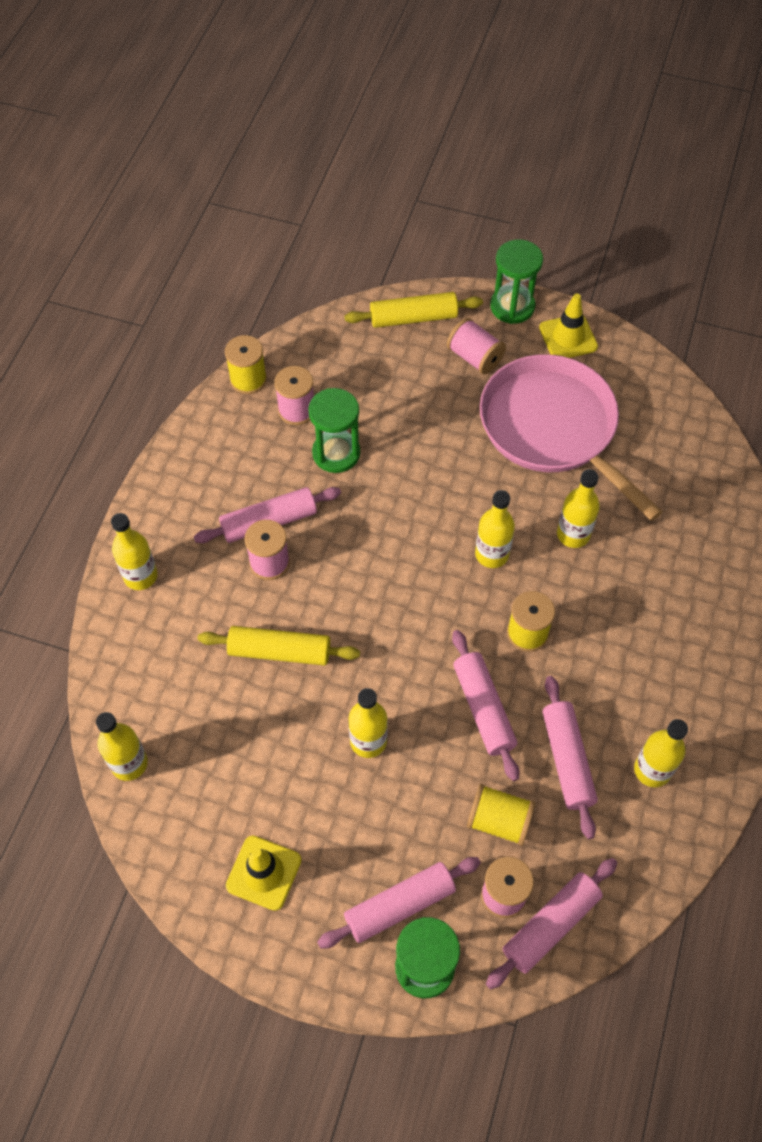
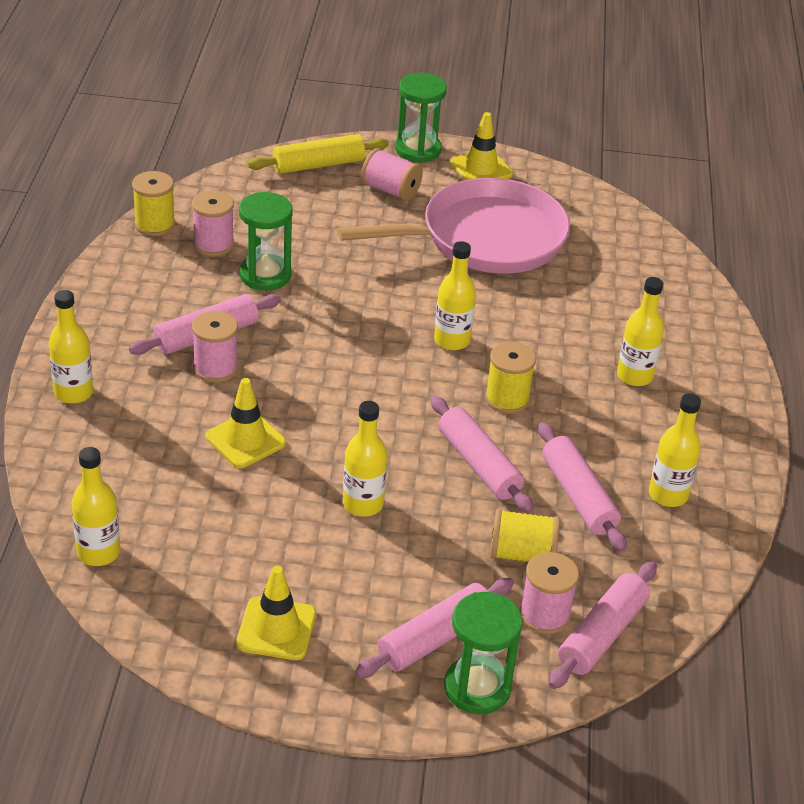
camera: 15 degrees left, 20 degrees down
yellow rolling pin [198,626,360,666] -> yellow traffic cone [206,378,286,468]
pink pan [480,354,663,521] -> pink pan turned 120 degrees clockwise [337,178,570,274]
yellow bottle [557,469,600,548] -> yellow bottle moved to [617,277,664,386]

